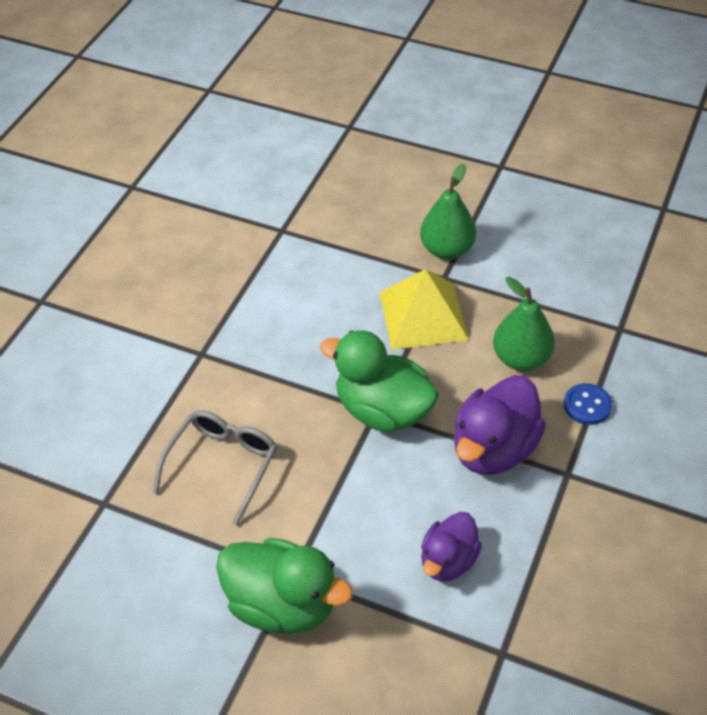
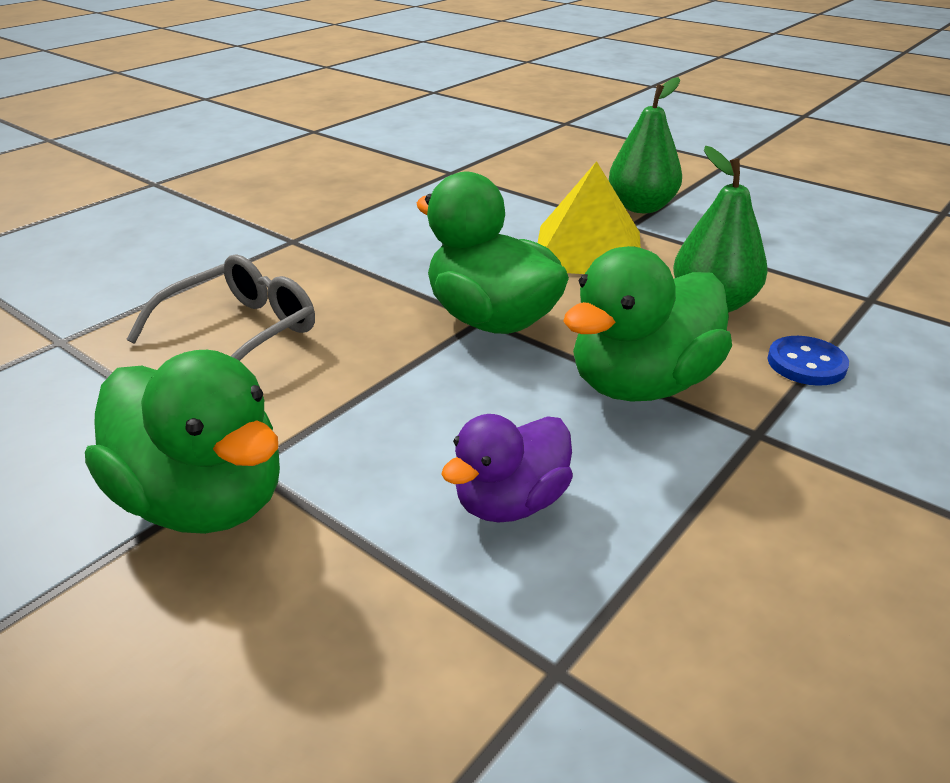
camera: 15 degrees right, 15 degrees down
purple duck [454,375,546,475] -> green duck [563,246,732,401]

